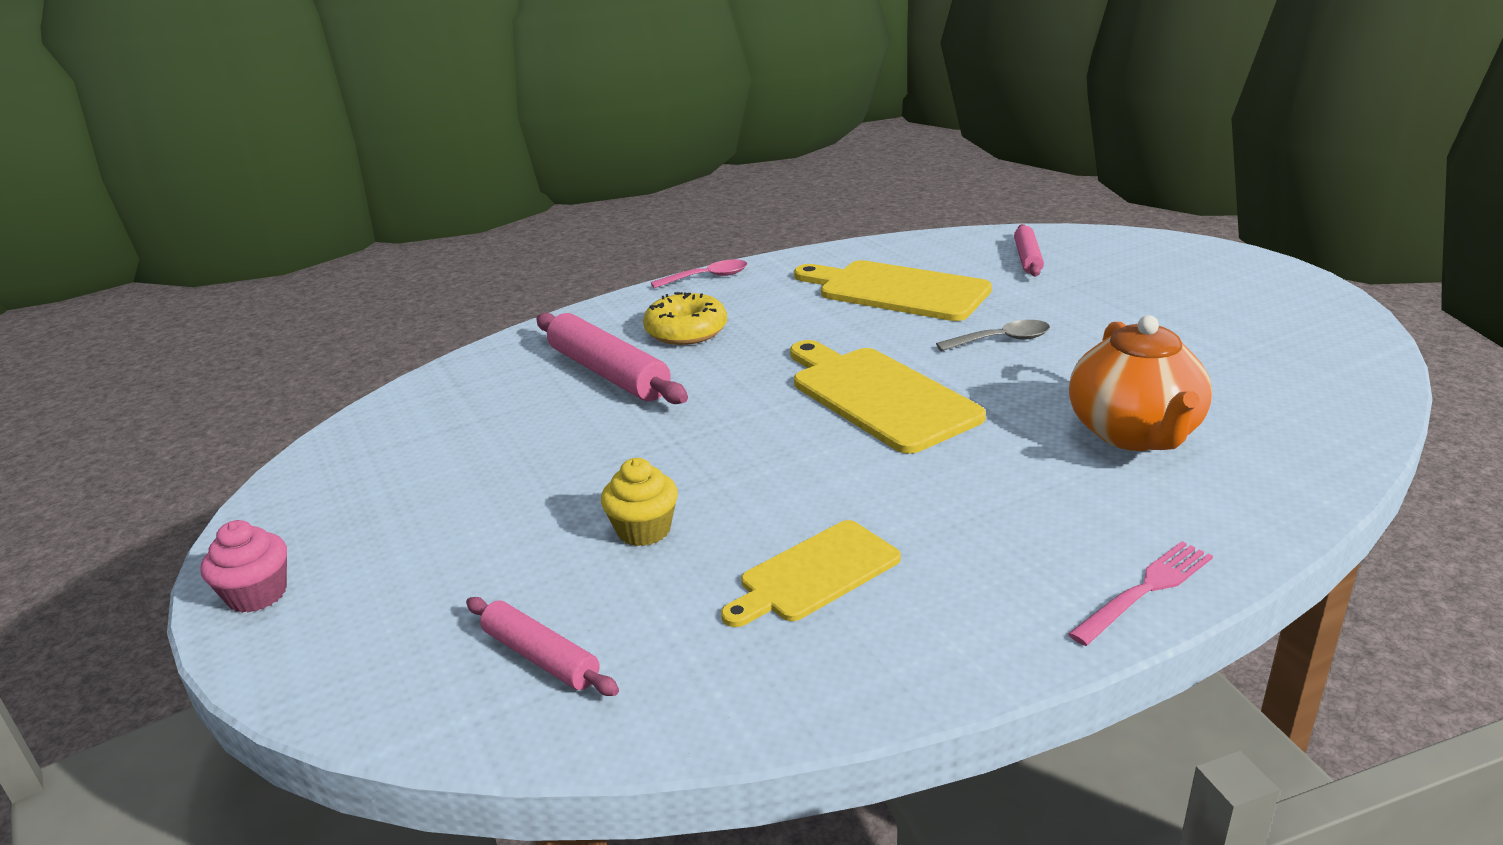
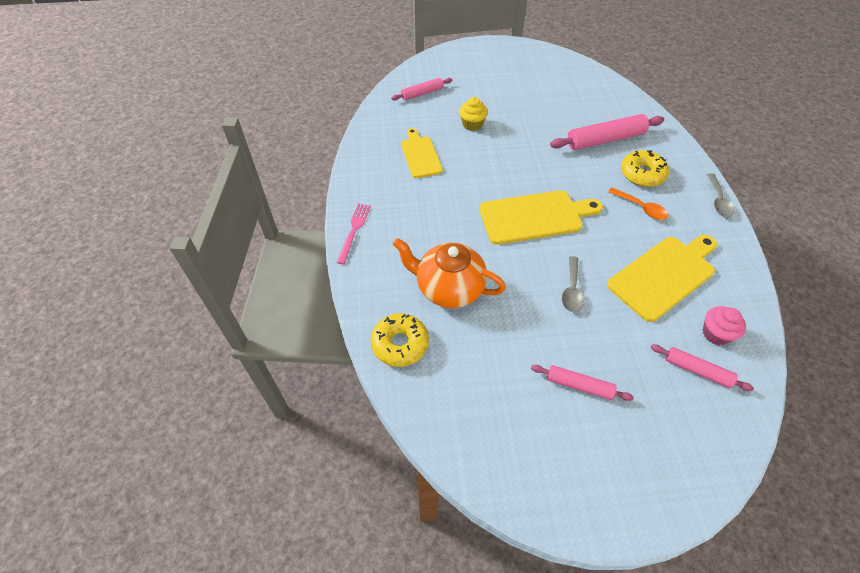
camera: 110 degrees right, 25 degrees up
pink cupcake [200,520,287,613] -> pink cupcake moved to [702,306,746,345]
pink spoon [651,259,747,288] -> grey spoon [707,173,735,217]
pink fork [1068,541,1213,646] -> pink fork turned 150 degrees counterclockwise [336,204,371,264]
none -> yellow donut [371,313,429,367]
none -> pink rolling pin [531,365,634,401]
none -> orange spoon [608,188,669,220]

